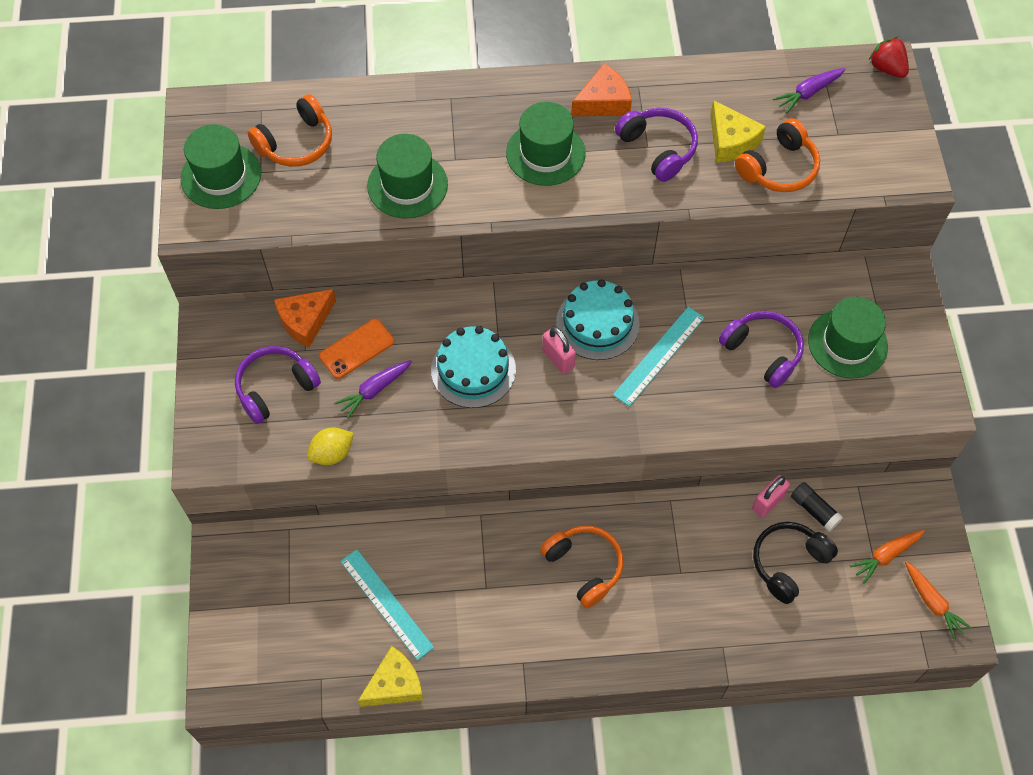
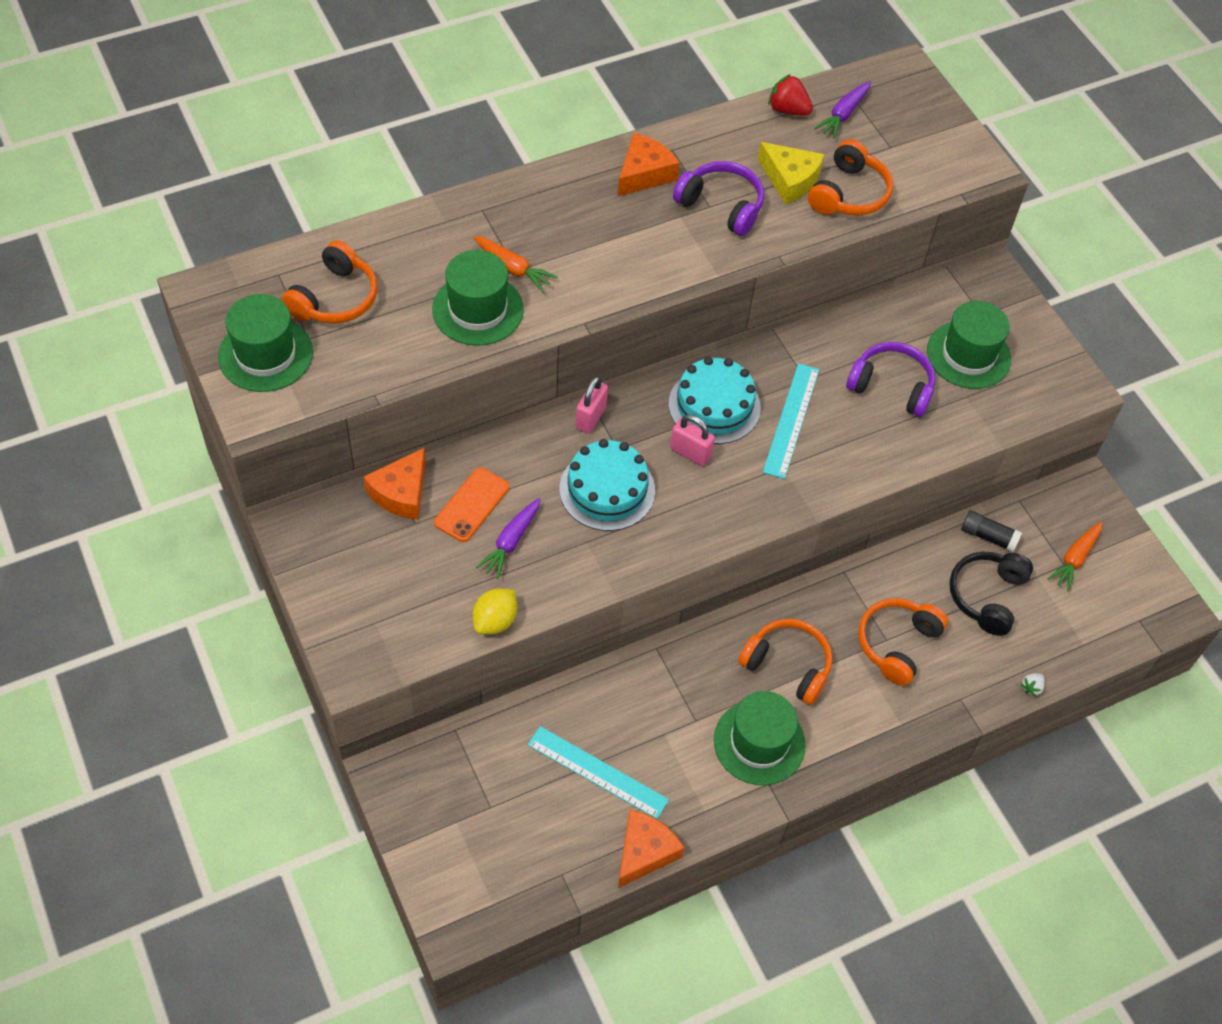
camera: 25 degrees left, 5 degrees down
purple headphones [235,346,321,424] -> none
yellow cheese [358,646,423,707] -> orange cheese [618,810,684,888]
green hat [506,102,586,186] -> green hat moved to [714,691,806,785]
pink padlock [752,475,790,518] -> pink padlock moved to [576,376,608,433]
red strawberry [869,37,909,78] -> red strawberry moved to [768,74,813,115]
orange carrot [905,561,972,641] -> orange carrot moved to [473,236,558,293]
none -> orange headphones [858,598,948,686]
none -> white strawberry [1021,673,1045,697]

